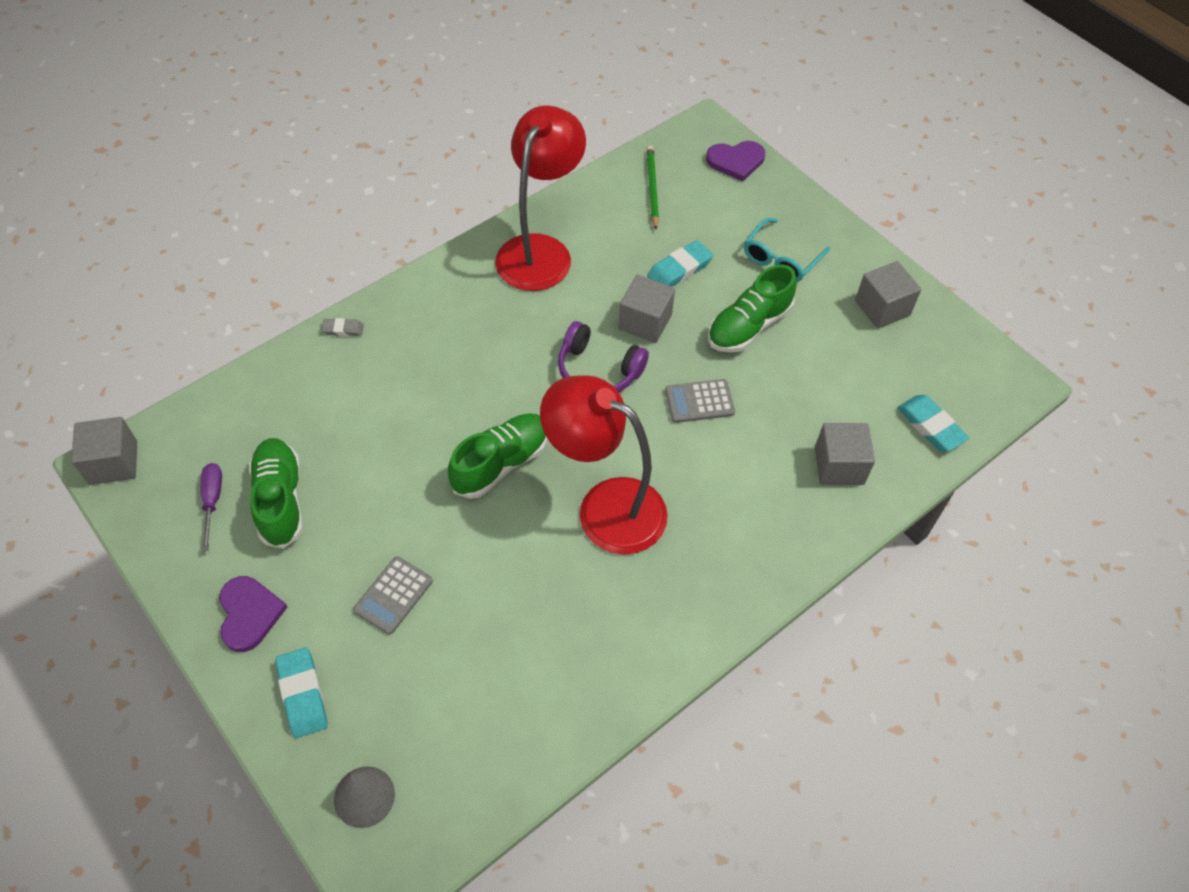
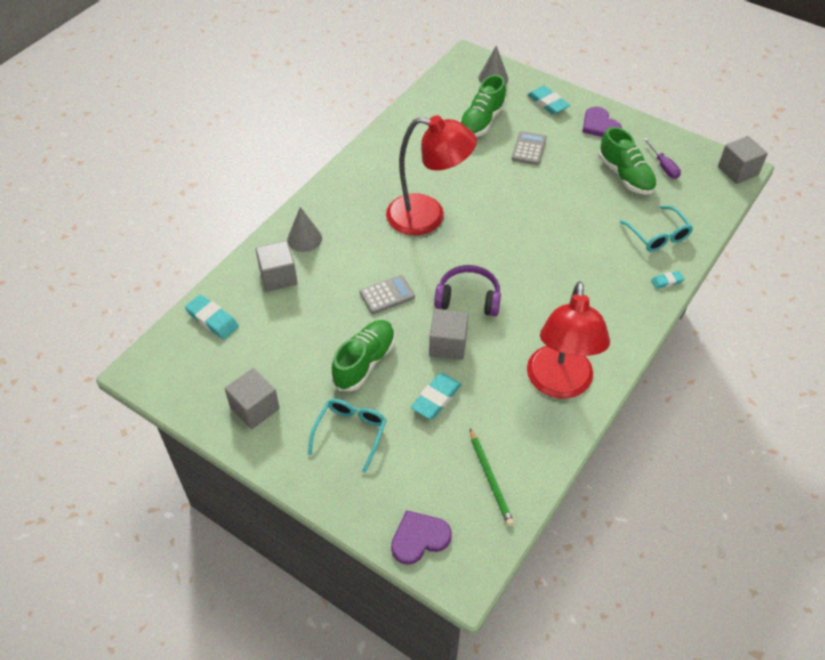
camera: 165 degrees right, 5 degrees down
grey eraser [321,318,364,336] -> turquoise eraser [651,271,684,289]
green shoe [448,413,548,499] -> green shoe moved to [459,75,506,137]
none -> grey cone [287,207,322,252]
none -> turquoise glasses [620,206,693,252]

